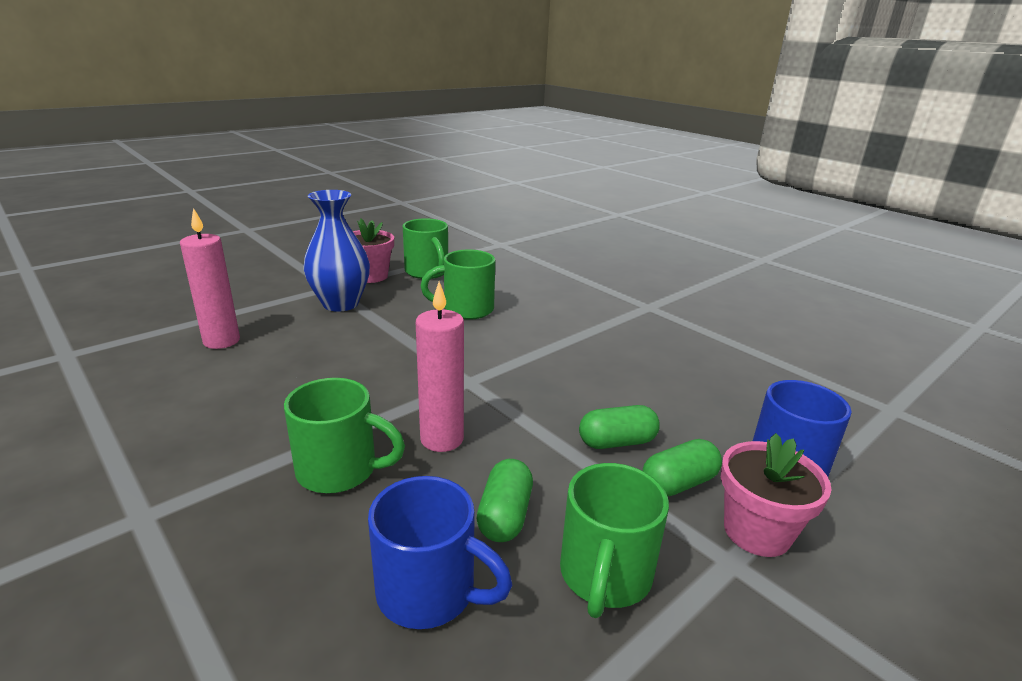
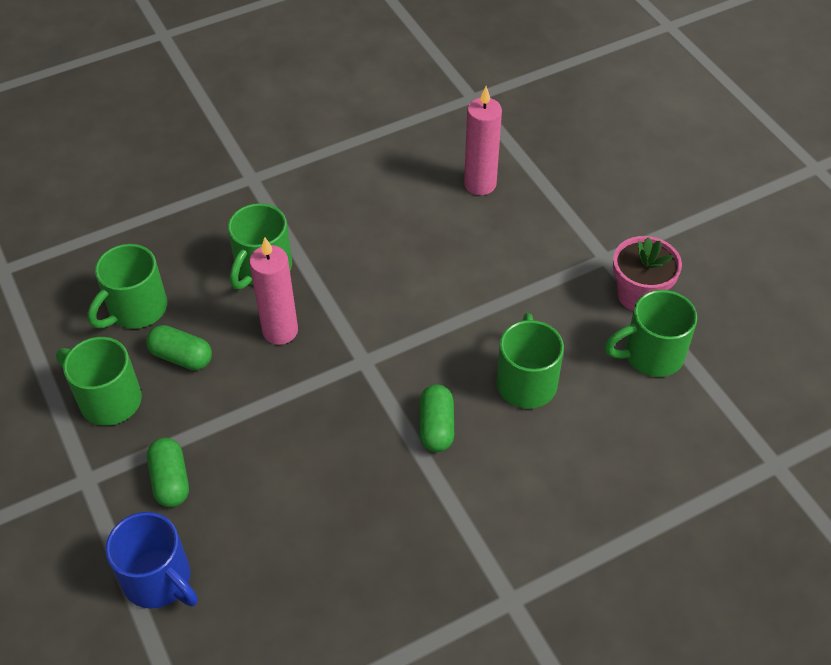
camera: 105 degrees right, 25 degrees up
blue vase [303,190,370,312] -> none
blue mug [368,476,512,629] -> green mug [88,244,167,329]
green capsule [579,405,660,449] -> green capsule moved to [419,384,454,452]
pink flower pot [721,433,831,557] -> none

